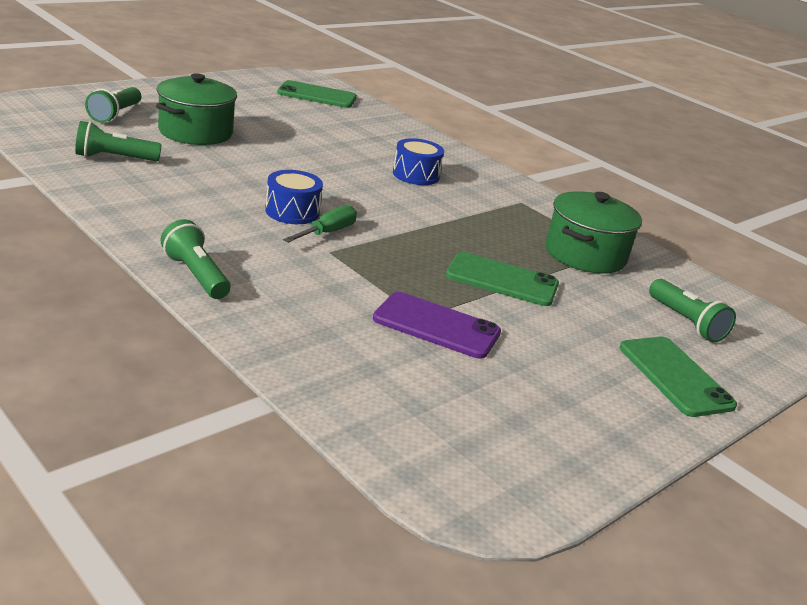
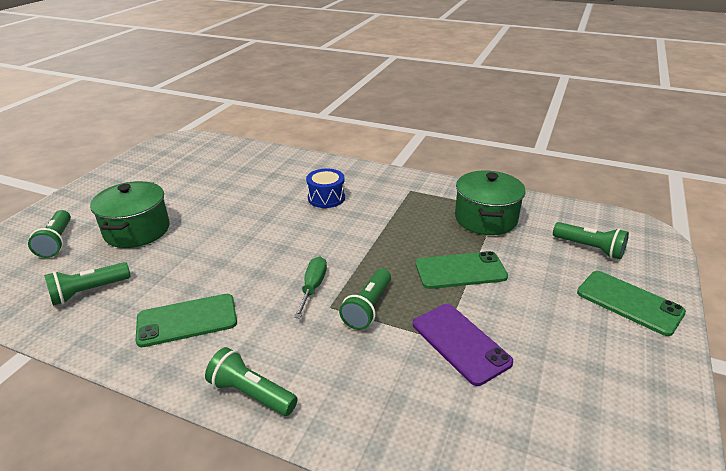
camera: 20 degrees left, 5 degrees up
blue drum [265,170,323,224] -> none
green phone [277,80,357,108] -> green phone moved to [136,294,237,347]
purple phone [373,292,501,359] -> purple phone turned 60 degrees clockwise [413,304,513,386]
none -> green flashlight [339,268,391,330]

